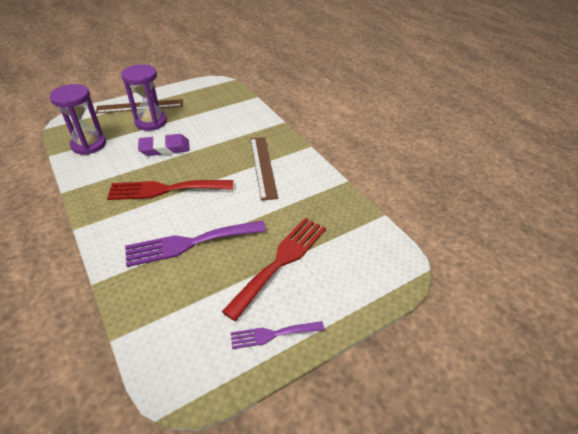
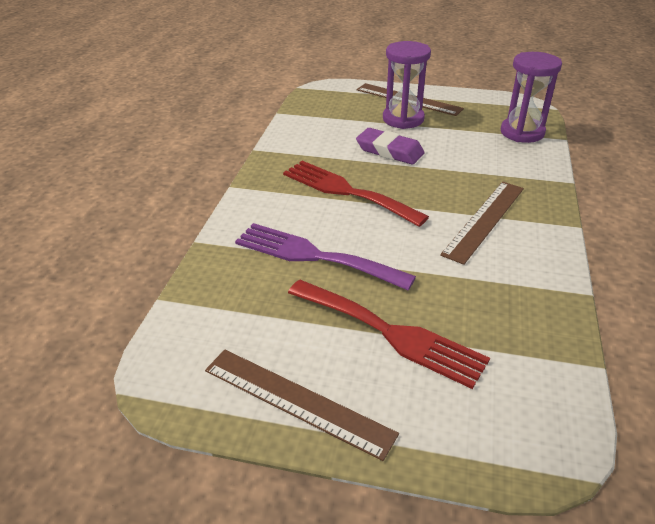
camera: 45 degrees right, 5 degrees down
purple hourglass [50,84,106,155] -> purple hourglass moved to [501,52,562,143]
red fork [222,218,326,321] -> red fork turned 45 degrees clockwise [288,280,490,389]
purple fork [231,321,325,349] -> brown ruler [205,350,399,461]

